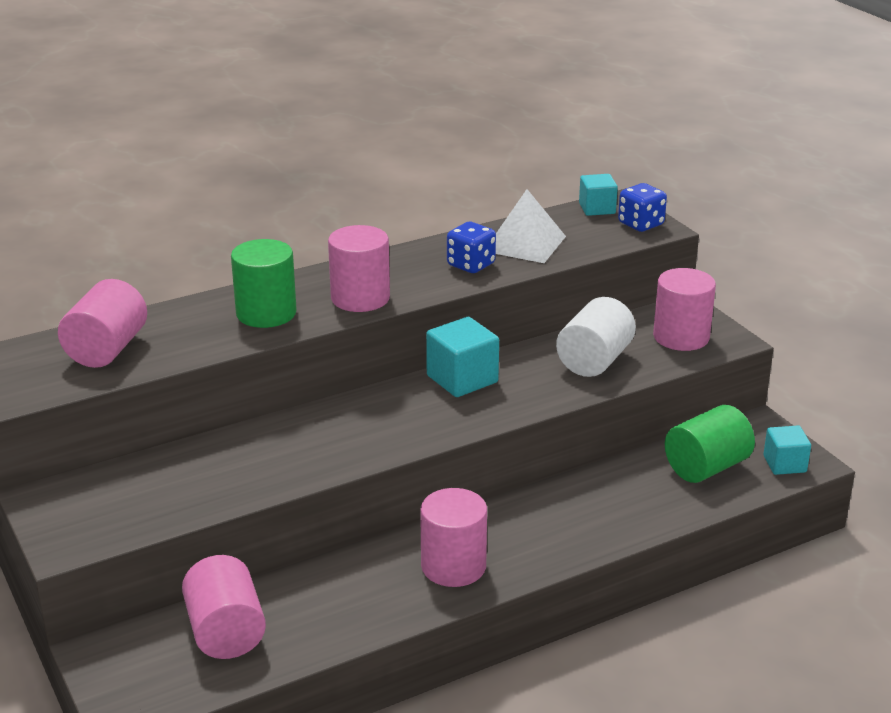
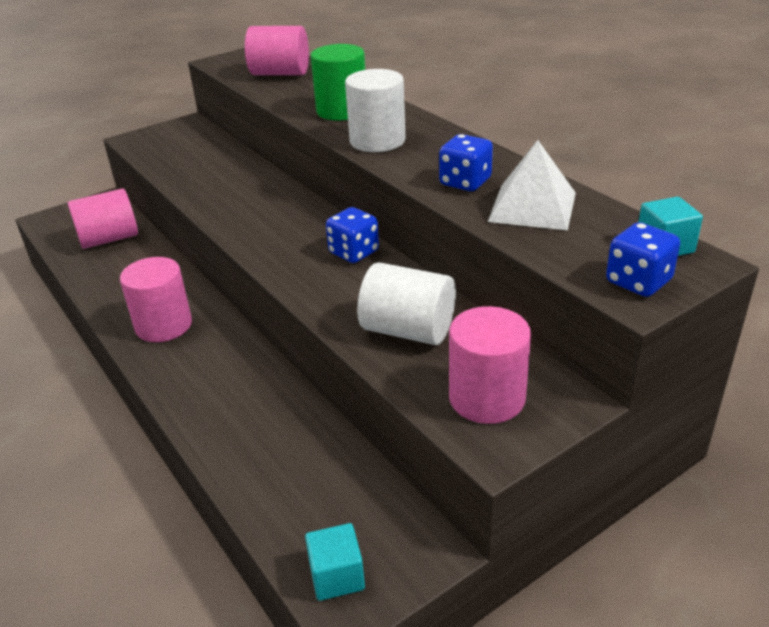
camera: 85 degrees right, 5 degrees up
pink cylinder [328,225,390,312] -> white cylinder [345,69,406,152]
turquoise cube [426,317,499,397] -> blue dice [326,207,379,263]
green cylinder [665,405,755,483] -> none

